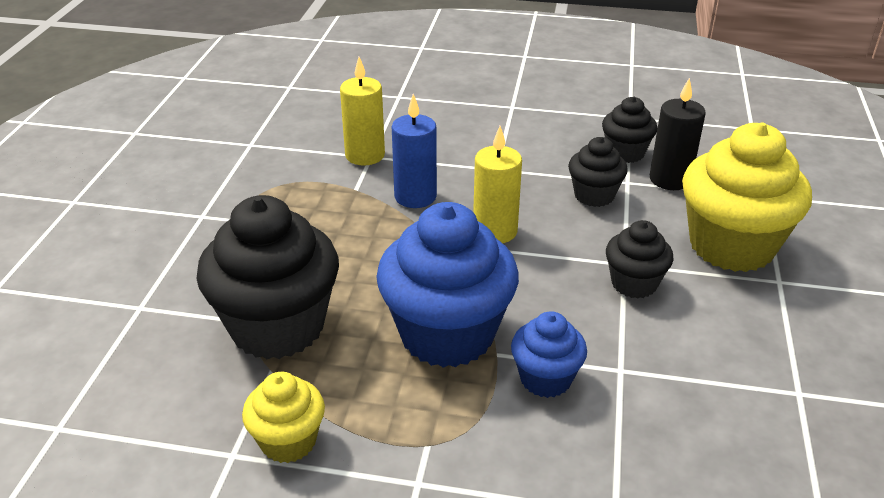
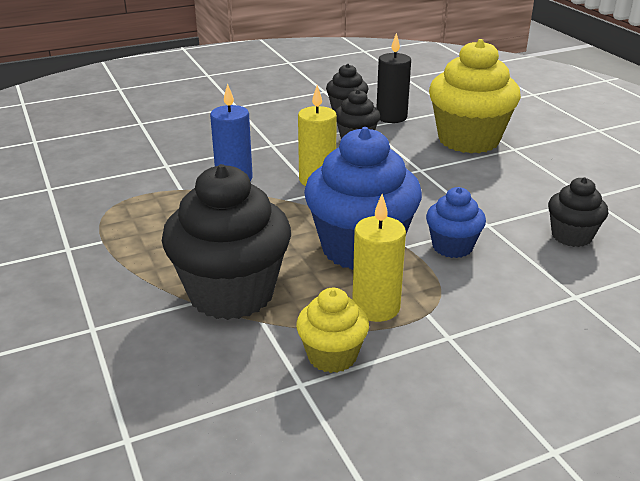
camera: 35 degrees left, 5 degrees down
yellow candle [340,57,385,165] -> yellow candle moved to [352,194,406,322]
black cupcake [606,220,673,299] -> black cupcake moved to [548,177,608,247]

